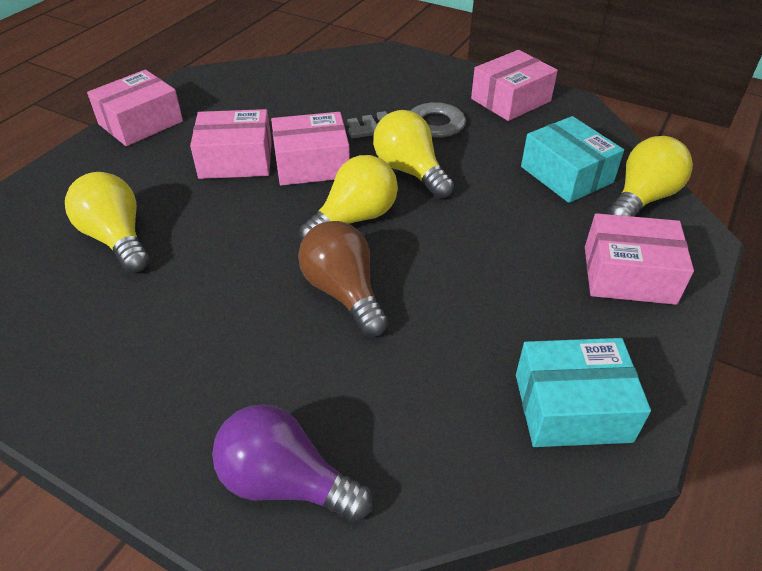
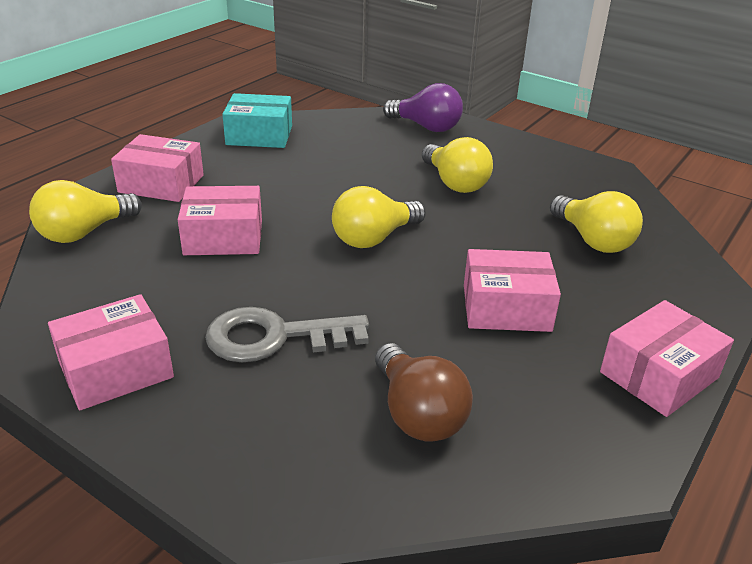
camera: 175 degrees left, 10 degrees down
pink box [271,112,350,186] -> pink box moved to [178,186,262,255]
brown light bulb [298,221,388,337] -> brown light bulb moved to [375,343,473,442]
yellow light bulb [373,110,454,199] -> yellow light bulb moved to [422,137,493,193]
turquoise box [521,116,624,203] -> none

